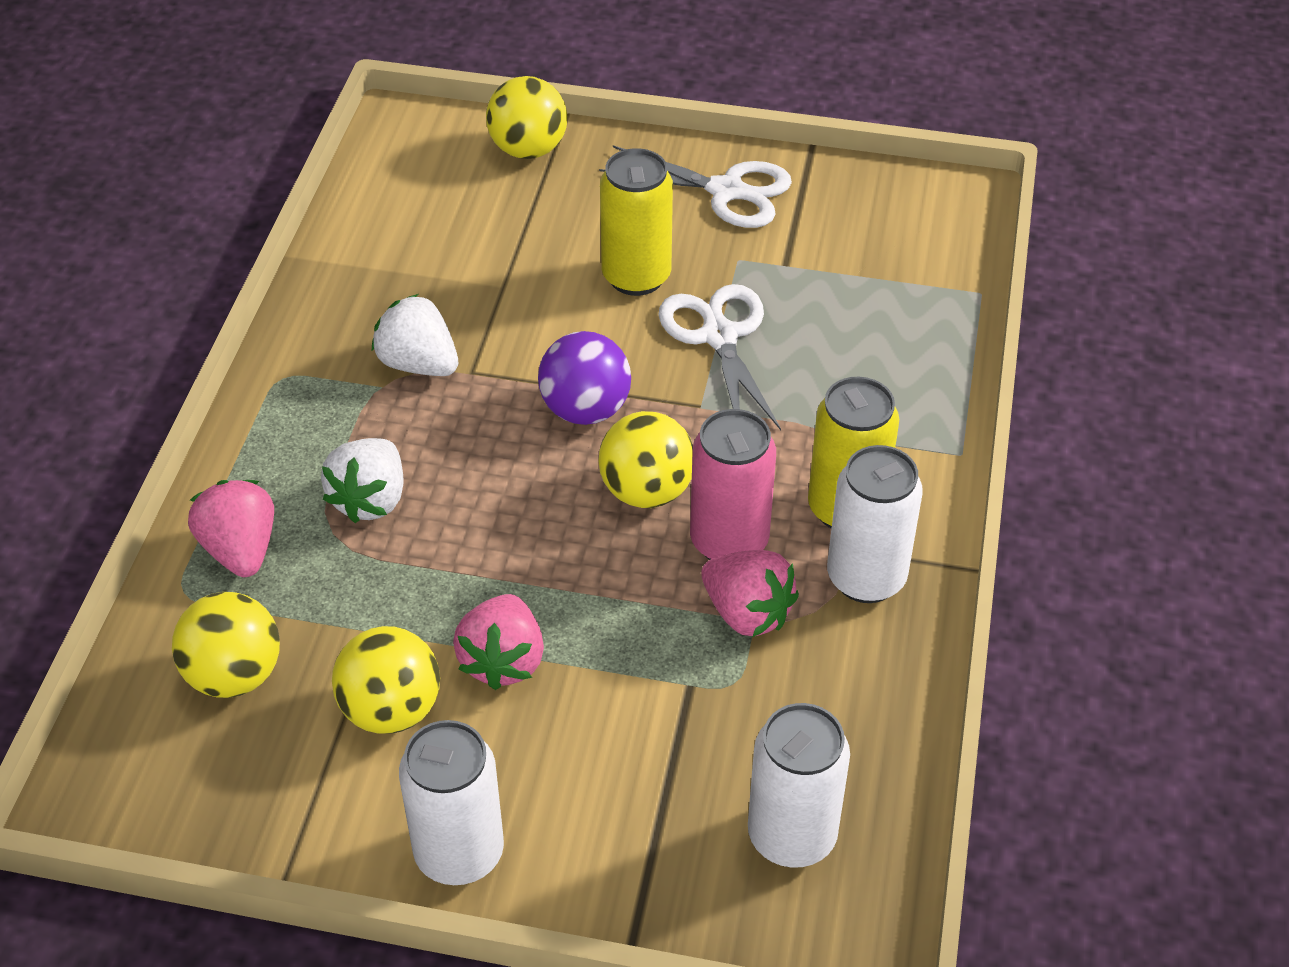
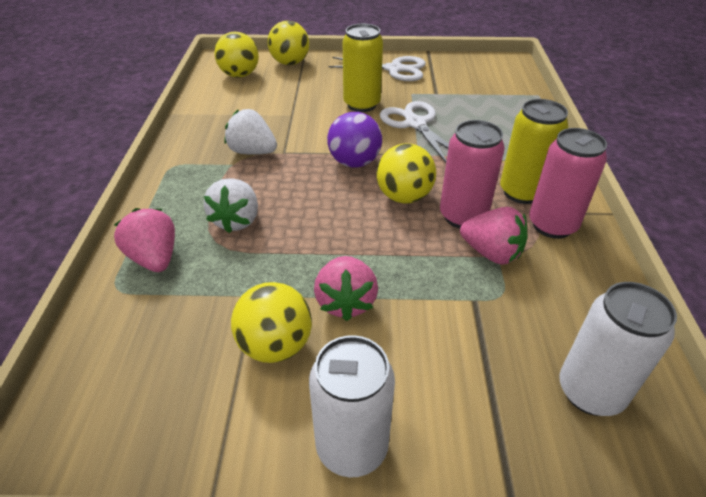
camera: 10 degrees left, 5 degrees down
yellow ball [172,592,280,698] -> yellow ball moved to [214,32,259,78]
white can [827,445,923,603] -> pink can [529,128,607,239]

